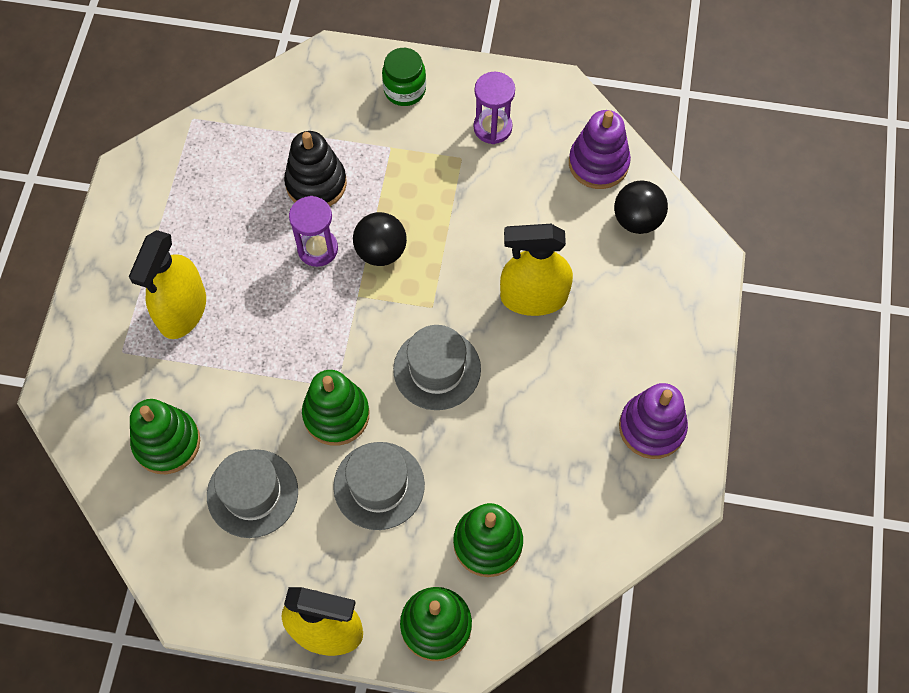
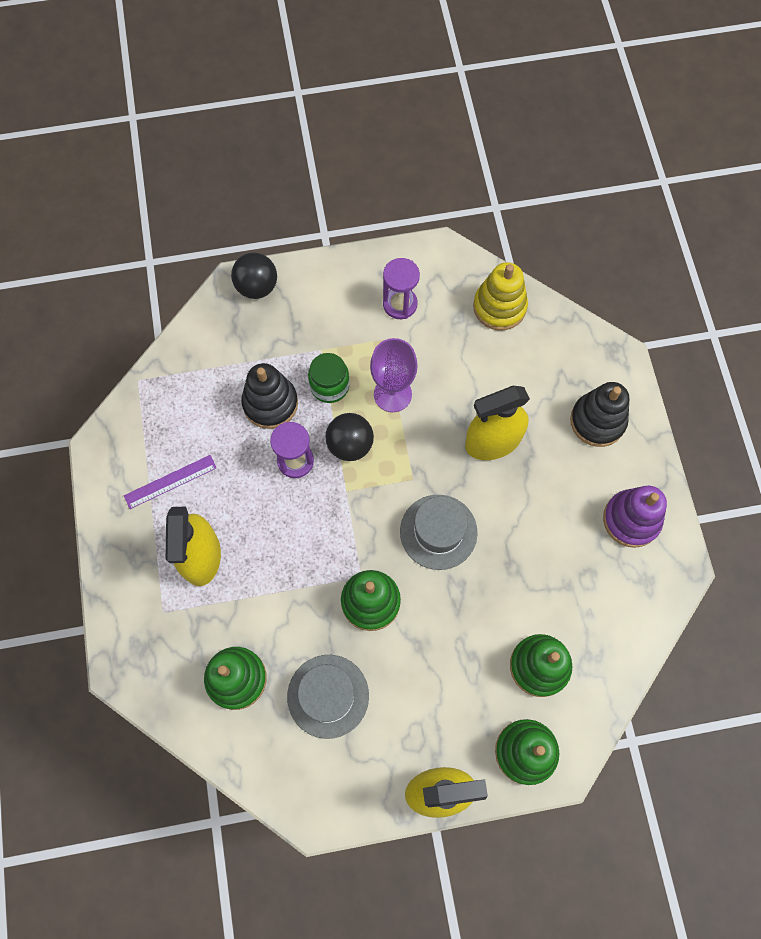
camera: 20 degrees left, 5 degrees up
grey hat [333,442,425,530] -> none
green jar [382,48,426,106] -> green jar moved to [308,353,350,403]
purple stacking toy [569,110,631,189] -> yellow stacking toy [473,262,528,331]
black ball [614,180,668,234] -> black ball moved to [231,252,277,299]
none -> purple ruler [124,455,216,509]
none -> purple goblet [370,338,418,412]
none -> black stacking toy [570,382,630,447]

